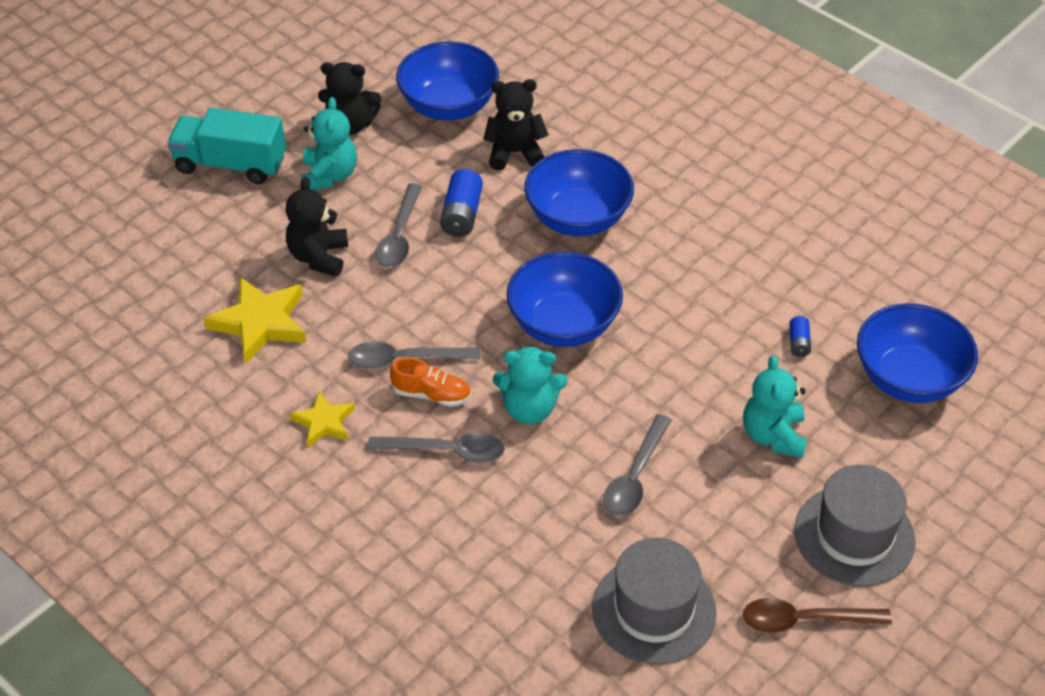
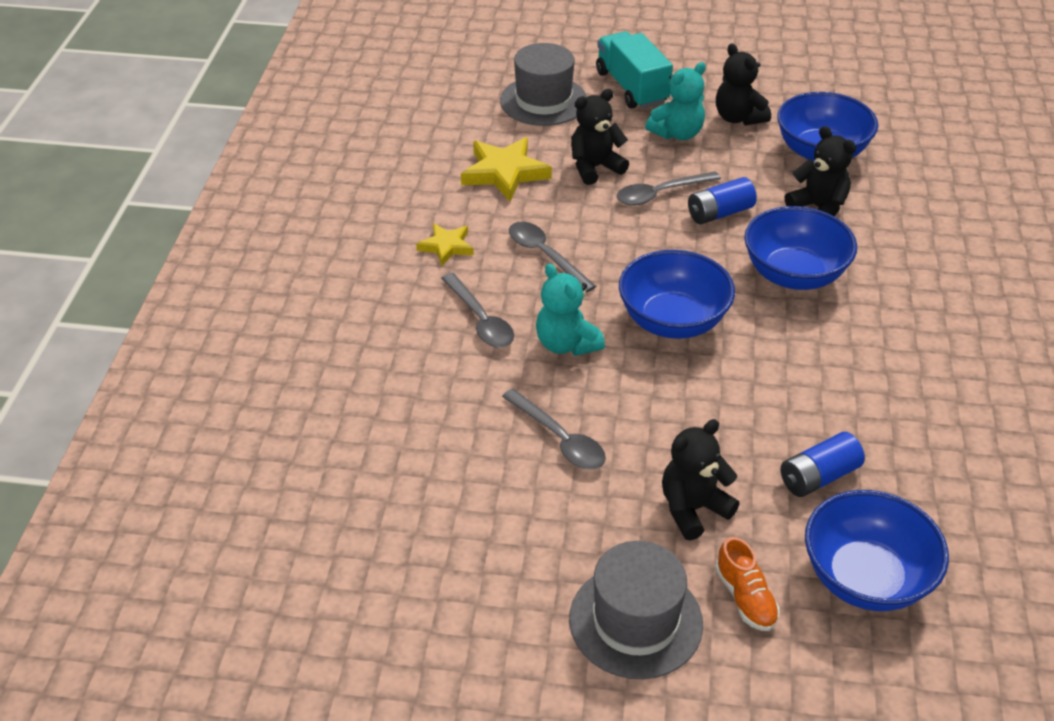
camera: 55 degrees right, 5 degrees down
orange shoe [390,357,471,407] -> orange shoe moved to [715,537,780,631]
grey hat [592,538,716,665] -> grey hat moved to [500,43,587,126]
grey spoon [603,414,672,517] -> grey spoon turned 120 degrees counterclockwise [502,389,606,470]
turquoise teddy bear [743,355,807,458] -> black teddy bear [662,419,740,540]
brown spoon [743,598,892,633] -> none
blue battery [789,316,811,357] -> blue battery [780,432,865,497], size x1.80

